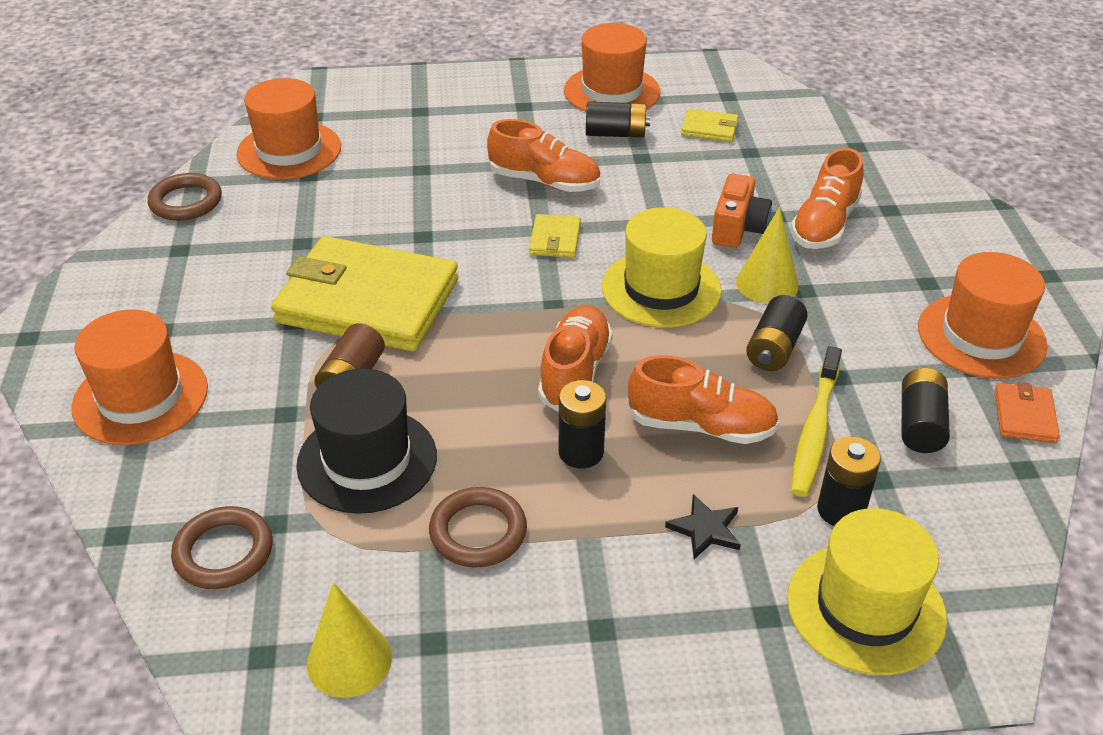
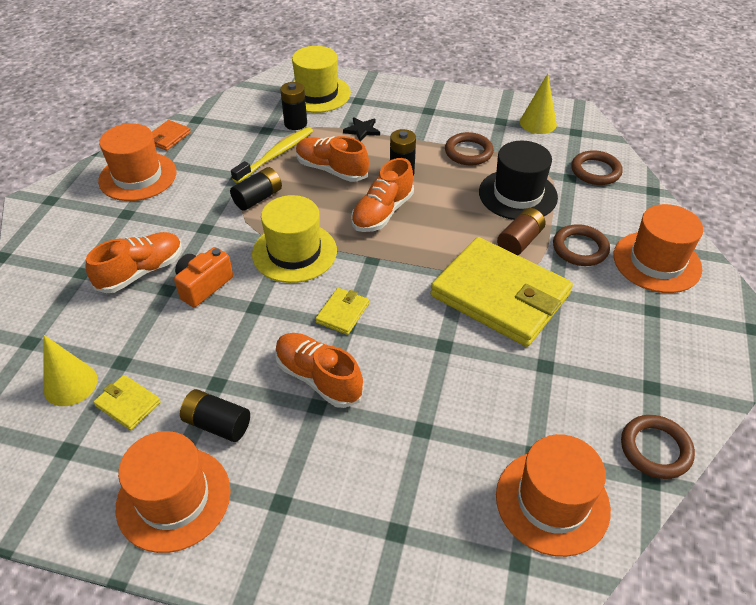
camera: 160 degrees left, 5 degrees up
yellow cone [736,207,799,304] -> yellow cone moved to [43,335,98,406]
black battery [902,368,950,453] -> none
none -> brown ring [553,224,610,266]

